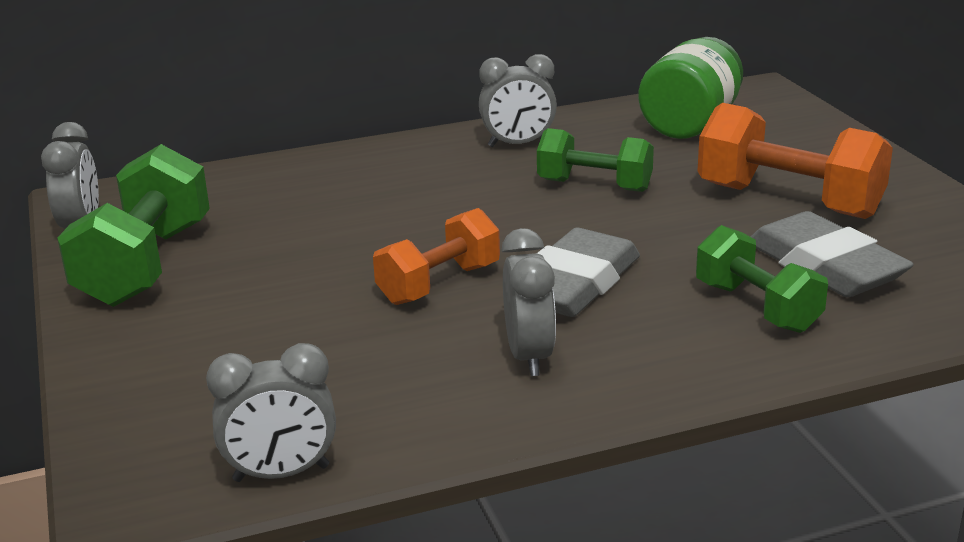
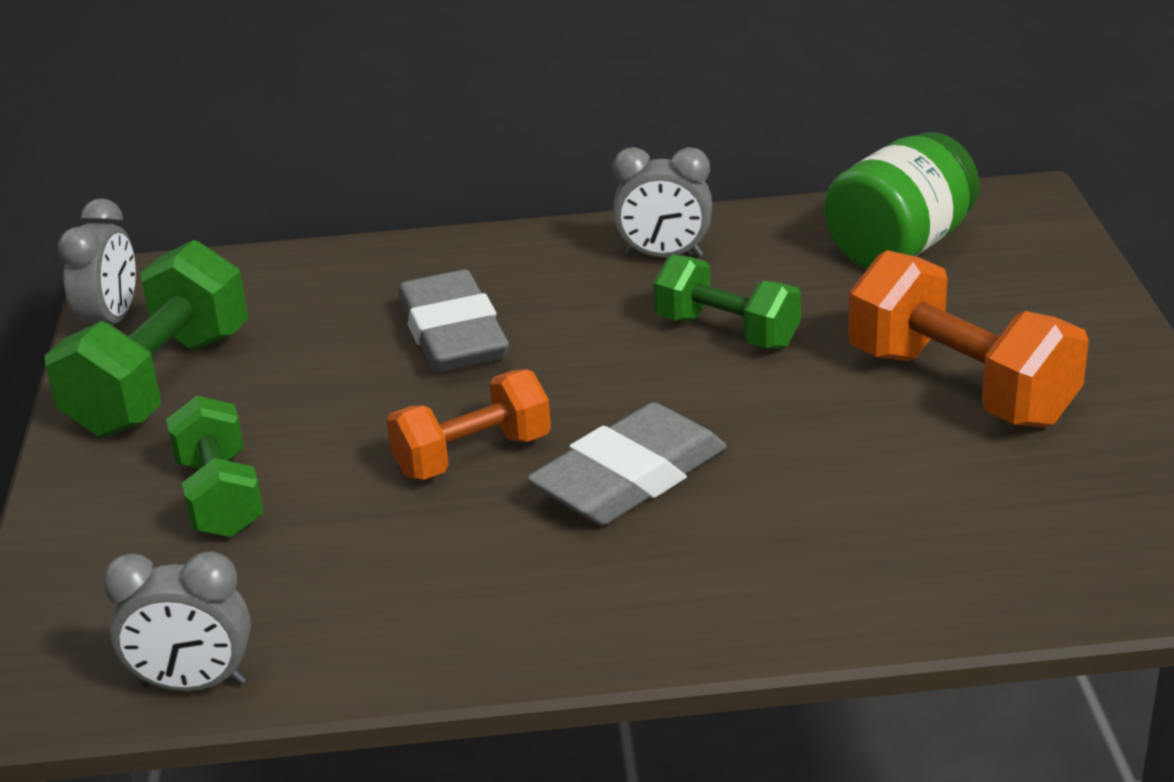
camera: 15 degrees right, 5 degrees up
grey clock [501,228,556,376] -> none
green dumbbell [696,225,828,333] -> green dumbbell moved to [166,396,264,538]
grey eraser [751,211,914,297] -> grey eraser moved to [398,269,509,372]

